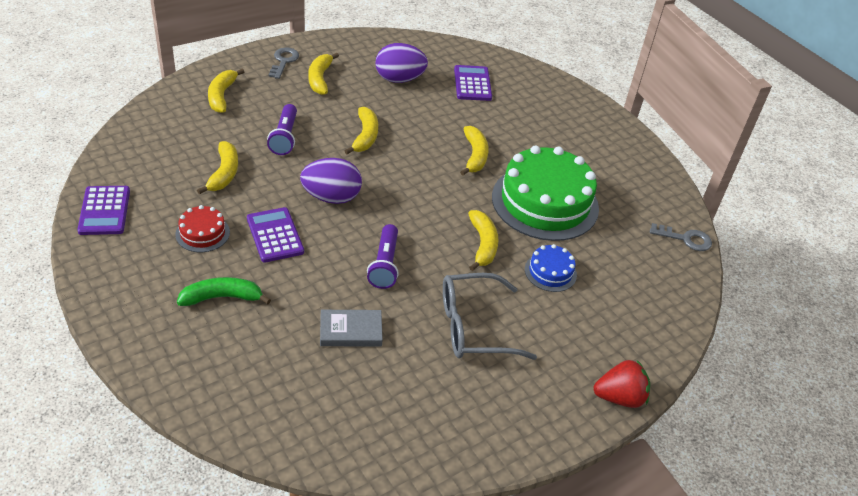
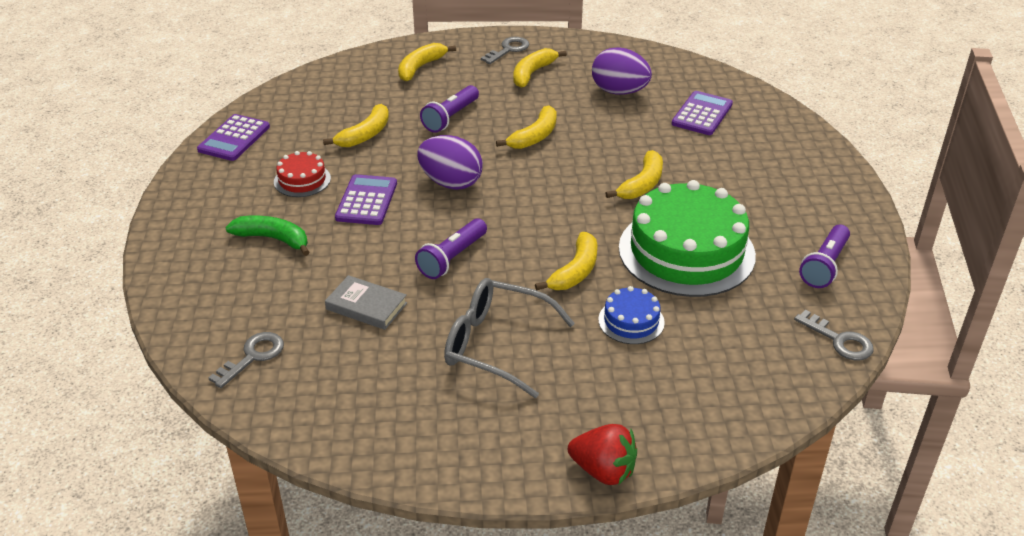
camera: 35 degrees right, 5 degrees down
none -> grey key [208,332,284,388]
none -> purple flashlight [799,225,850,288]

